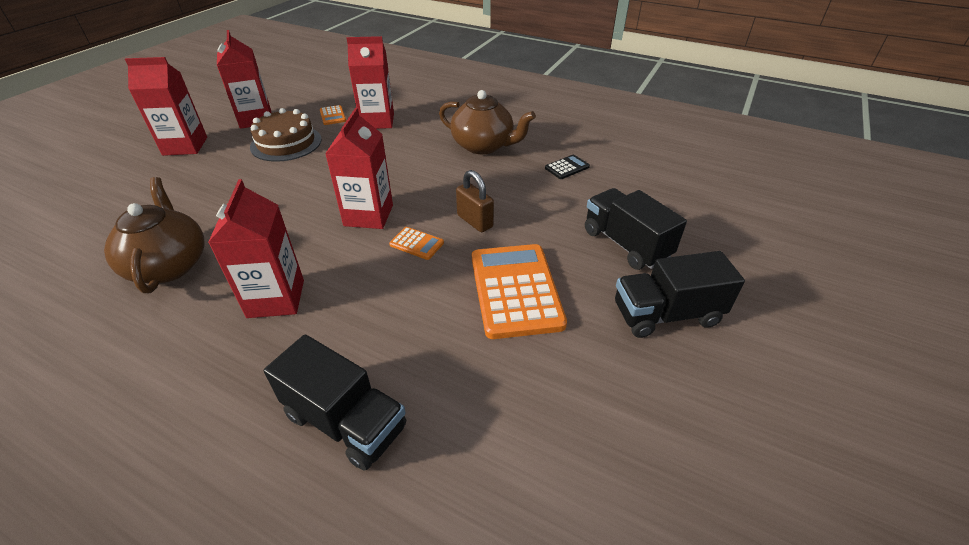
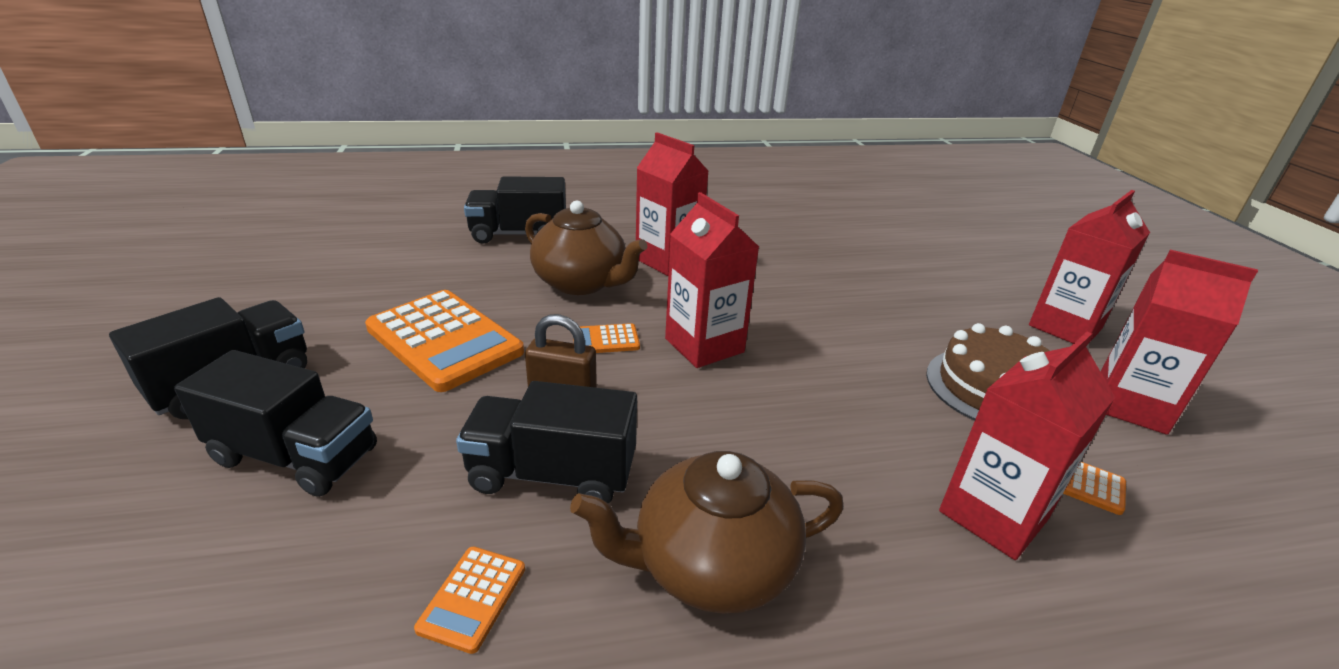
camera: 140 degrees right, 10 degrees down
brown teapot [104,177,204,293] -> brown teapot moved to [525,201,647,295]
black calculator [545,155,590,179] -> orange calculator [414,547,525,654]
none -> black truck [456,381,637,504]

